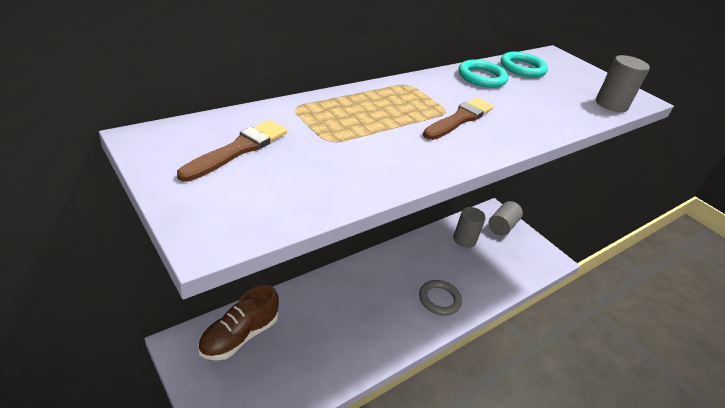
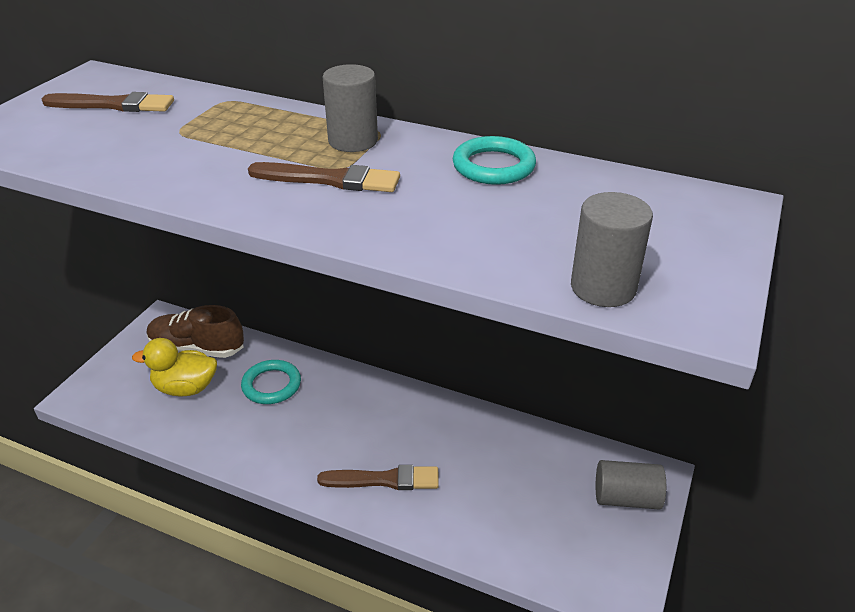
camera: 65 degrees right, 0 degrees up
grey ring [419,280,462,316] -> brown brush [317,465,439,490]
grey cylinder [453,207,486,248] -> grey cylinder moved to [323,64,378,152]
turquoise ring [501,52,548,78] -> turquoise ring moved to [241,360,301,404]
none -> yellow duck [132,338,217,397]

